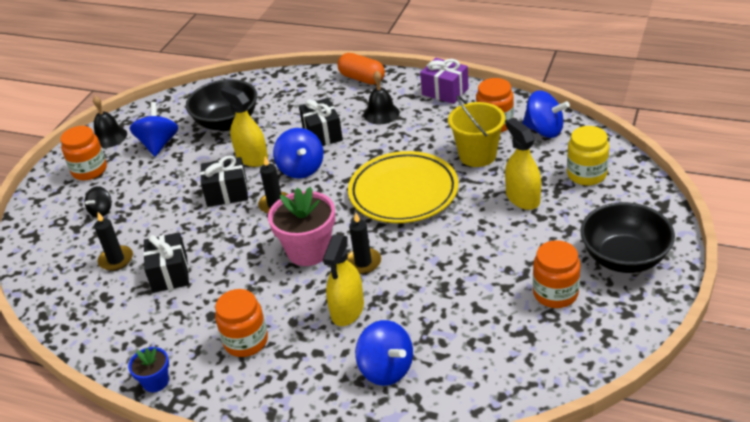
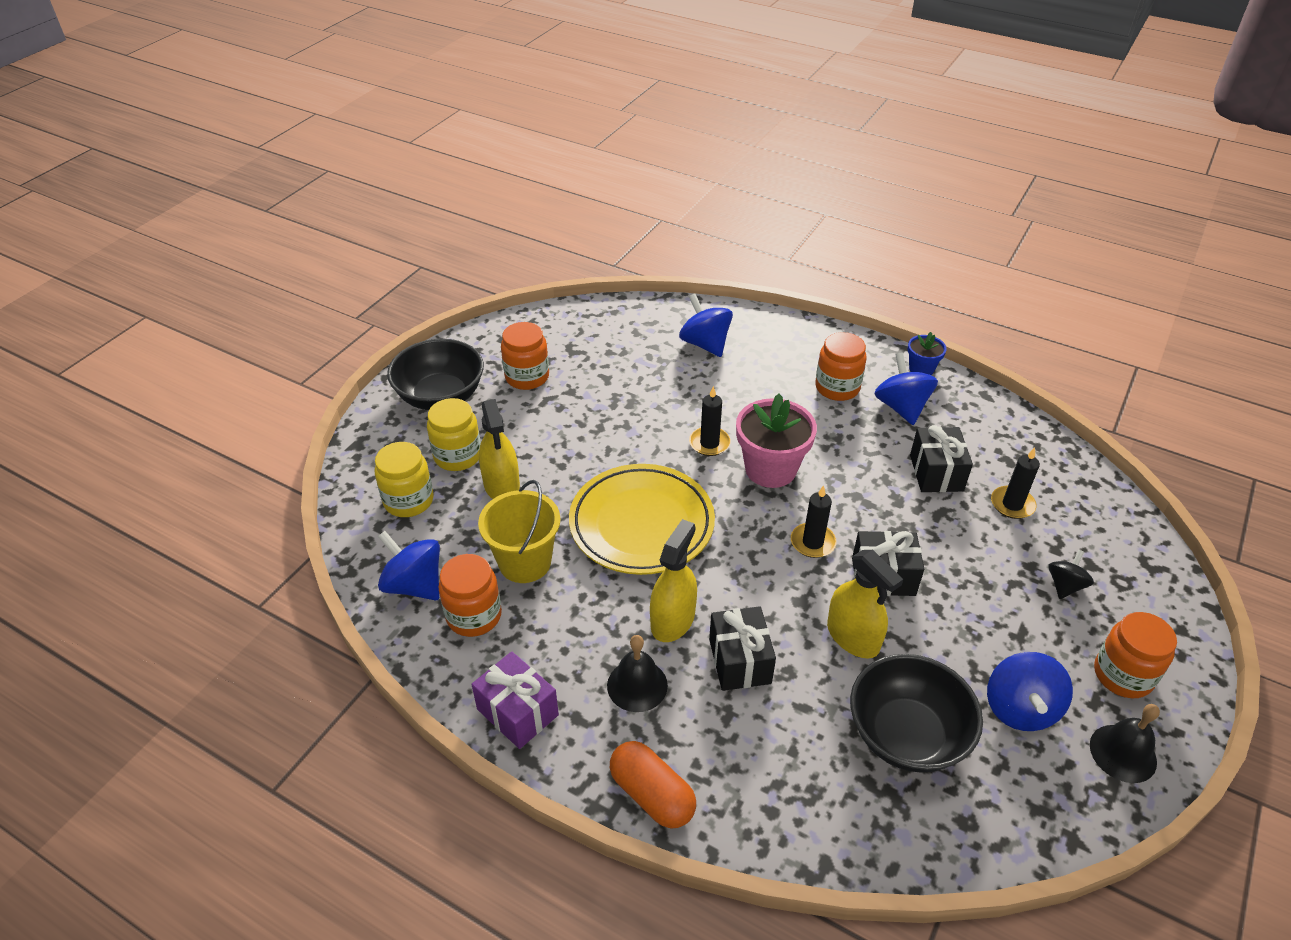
camera: 175 degrees left, 5 degrees up
blue spinning top [273,128,323,178] -> blue spinning top moved to [875,353,938,425]
yellow spray bottle [323,235,364,326] -> yellow spray bottle moved to [650,519,697,642]
none -> yellow jar [427,398,481,471]

